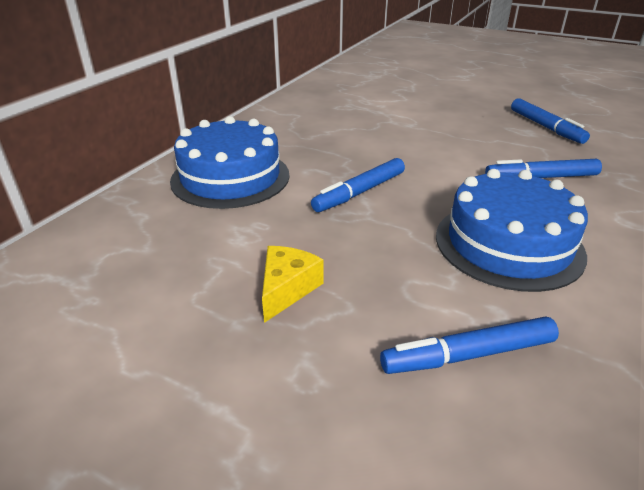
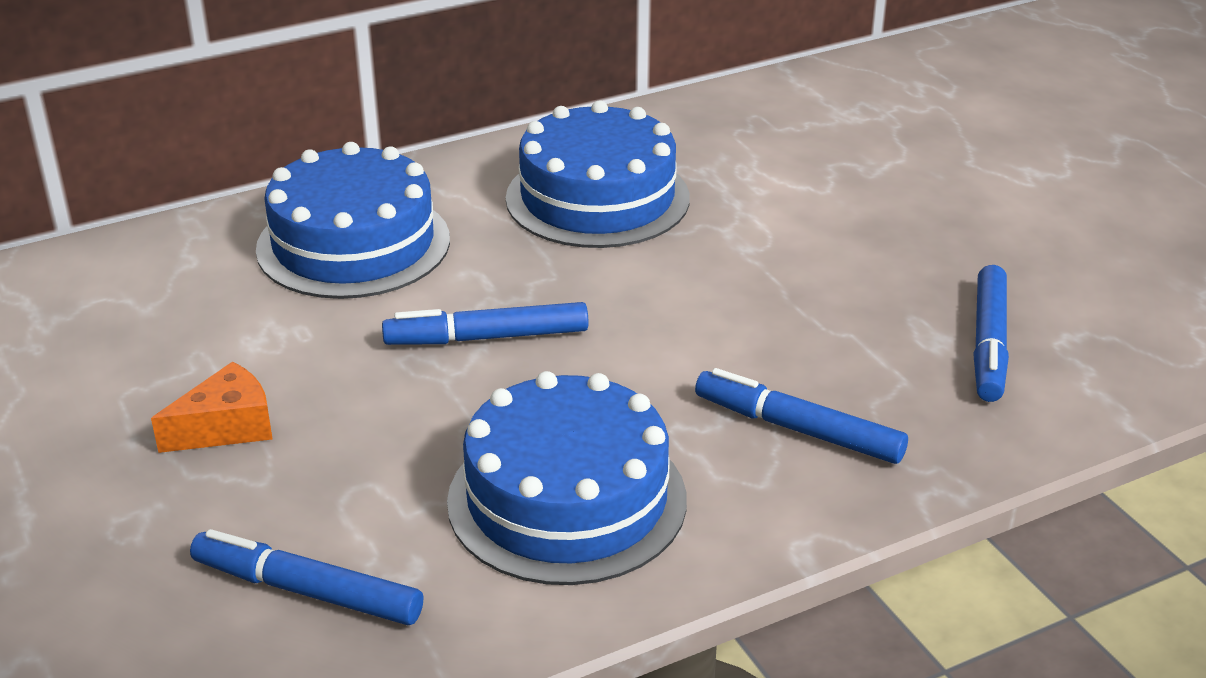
camera: 35 degrees right, 0 degrees up
yellow cheese [262,246,324,323] -> orange cheese [151,361,273,453]
none -> blue cake [506,101,690,248]

